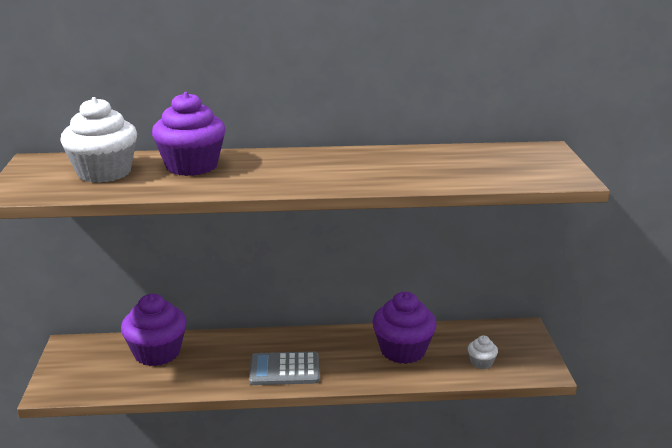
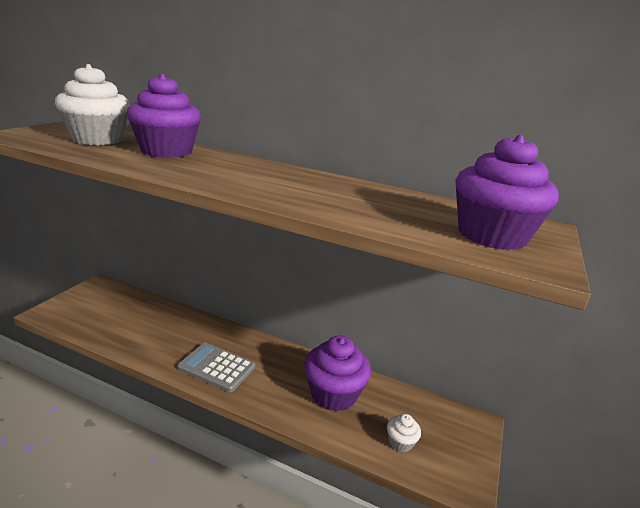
camera: 25 degrees right, 0 degrees up
purple cupcake [121,294,187,366] -> purple cupcake moved to [455,134,559,250]

